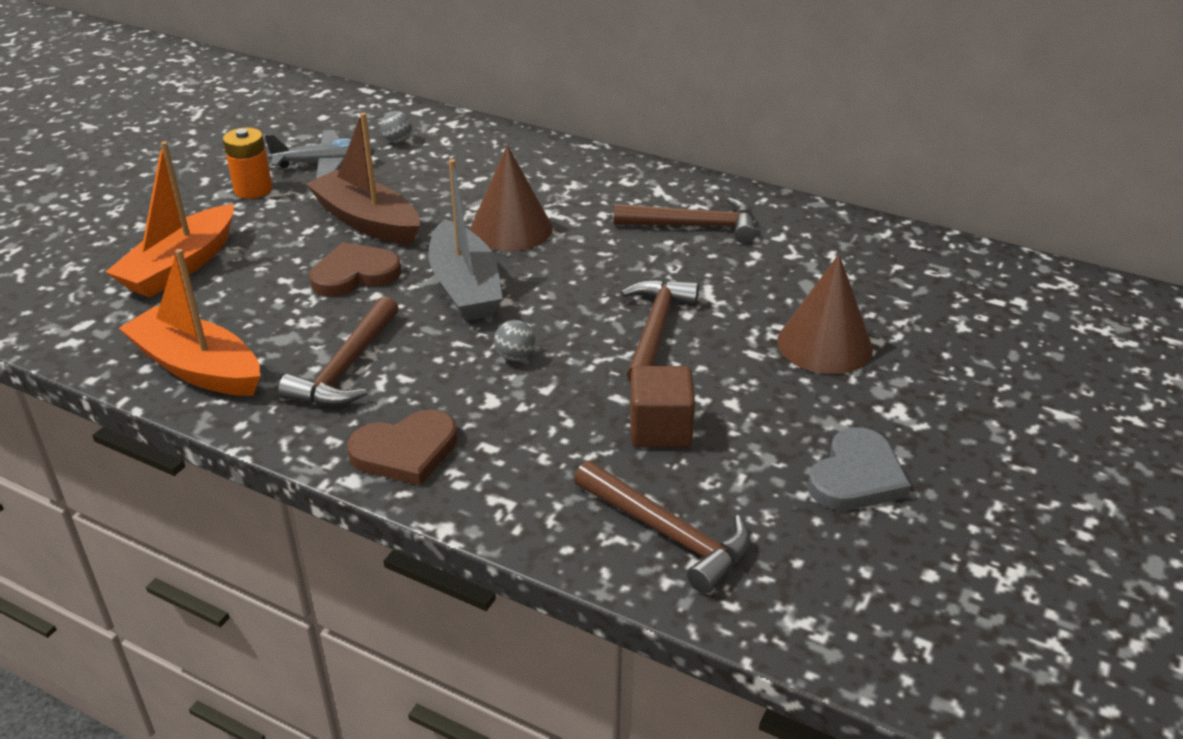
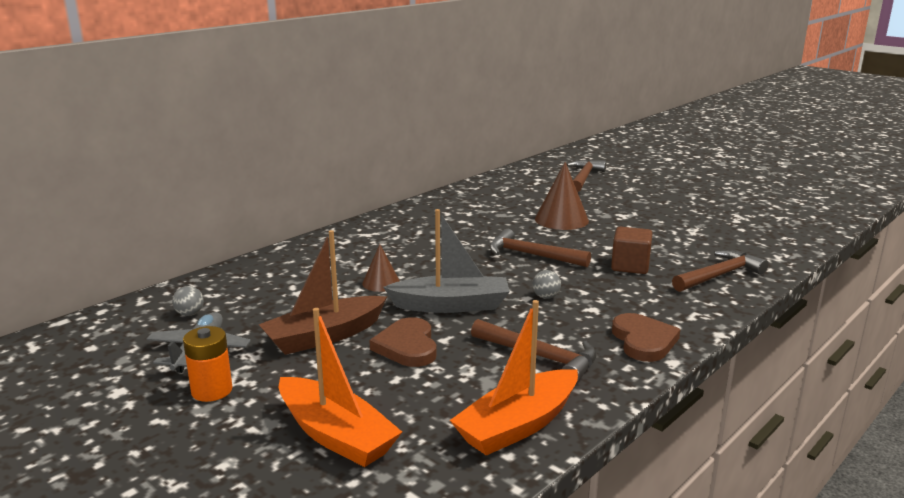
camera: 75 degrees left, 15 degrees down
brown cone [470,145,552,251] -> brown cone [362,244,400,292], size x0.59
brown hammer [614,197,756,243] -> brown hammer moved to [567,159,606,192]
grey heart [808,427,911,510] -> none

